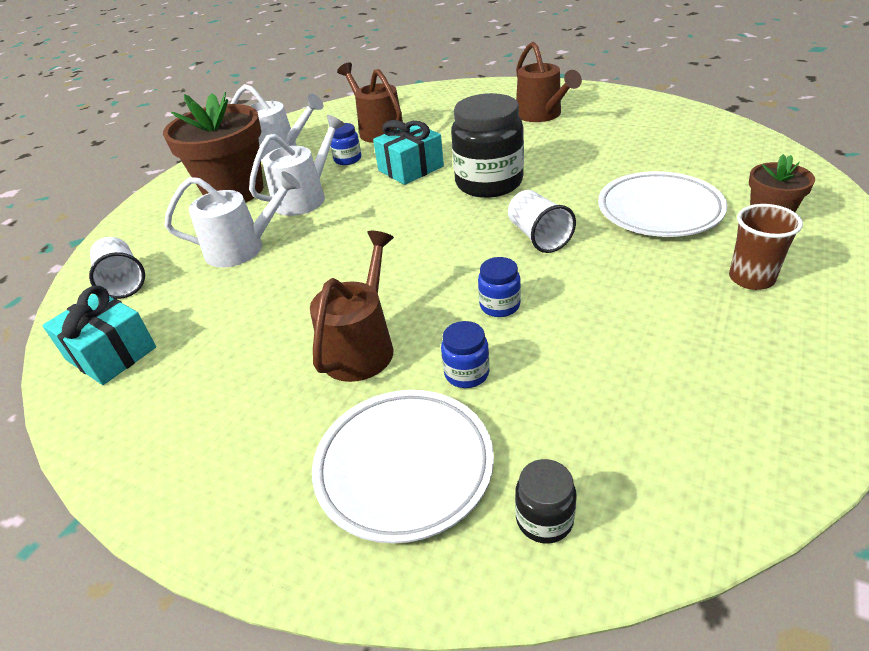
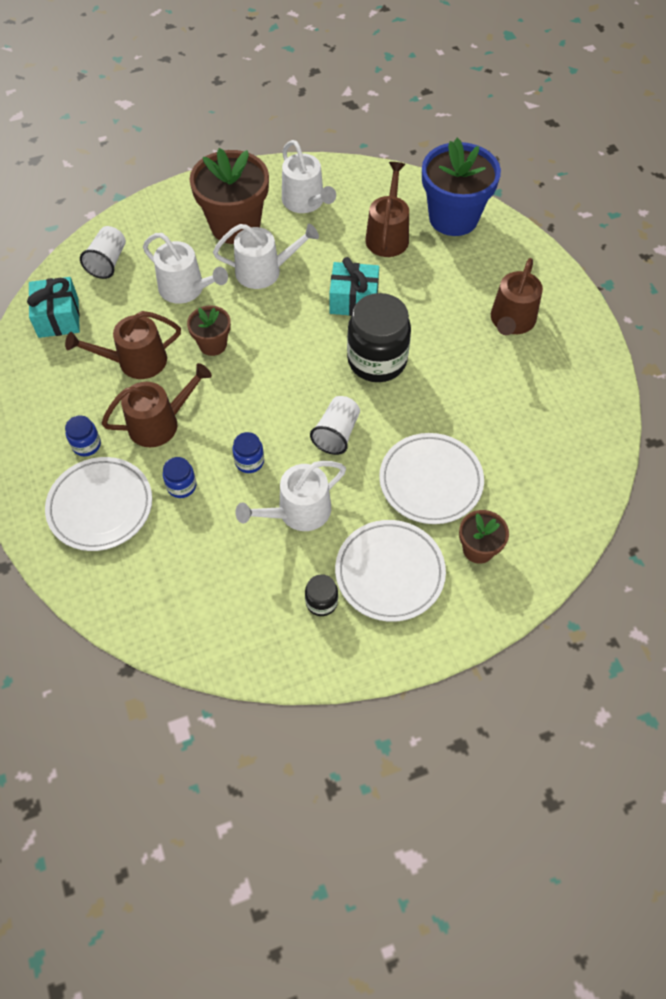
camera: 40 degrees right, 20 degrees up
blue jar [330,123,361,165] -> blue jar moved to [65,416,101,456]
black jar [515,459,577,544] -> black jar moved to [305,574,338,616]
brown cup [729,204,803,290] -> white plate [335,520,446,622]
none -> brown watering can [65,311,181,379]
none -> brown flower pot [187,306,231,356]
none -> white watering can [235,461,346,531]
none -> blue flower pot [422,138,501,236]

